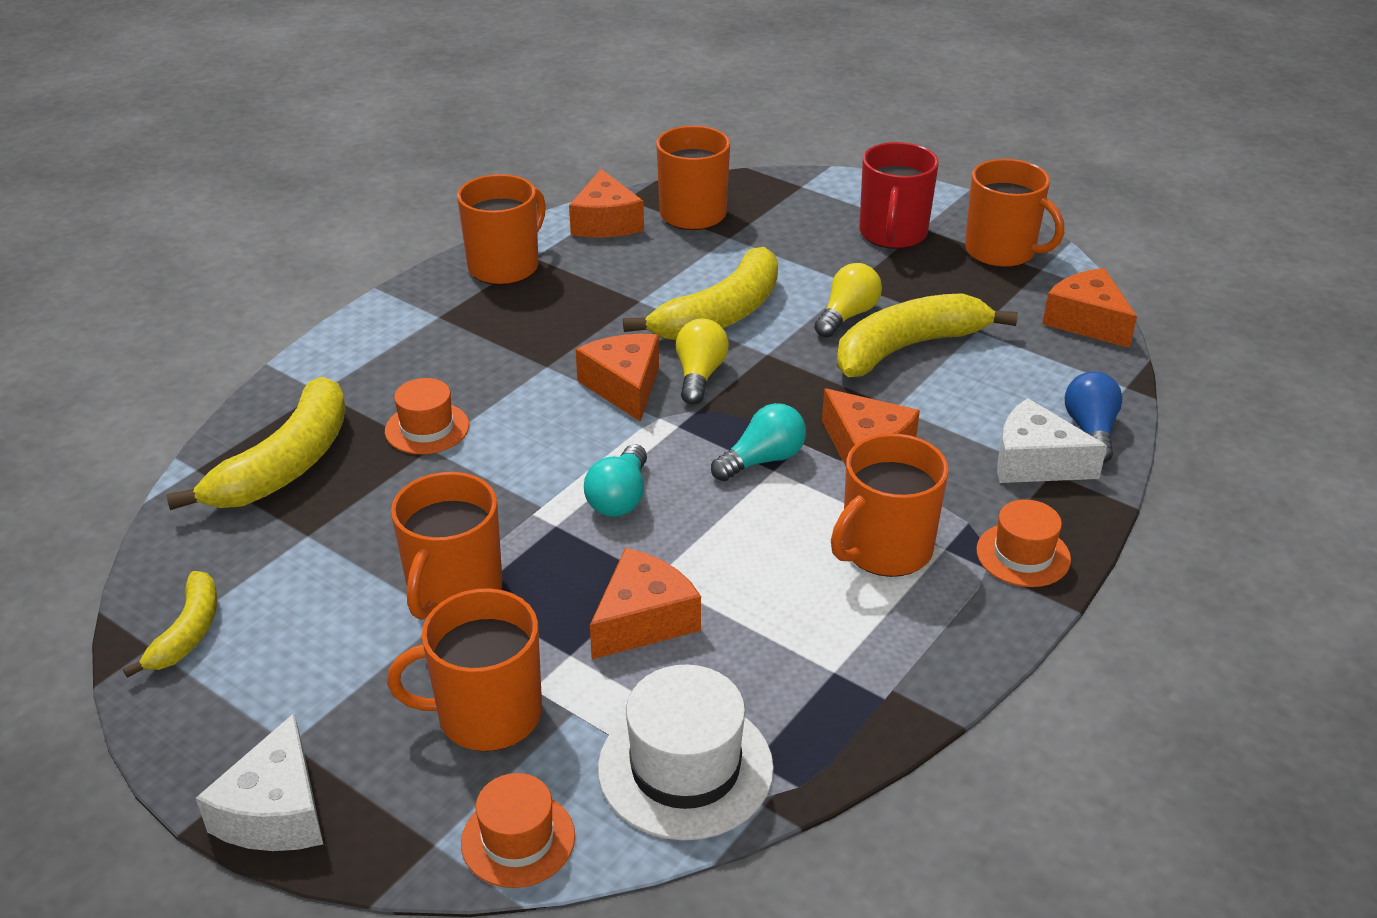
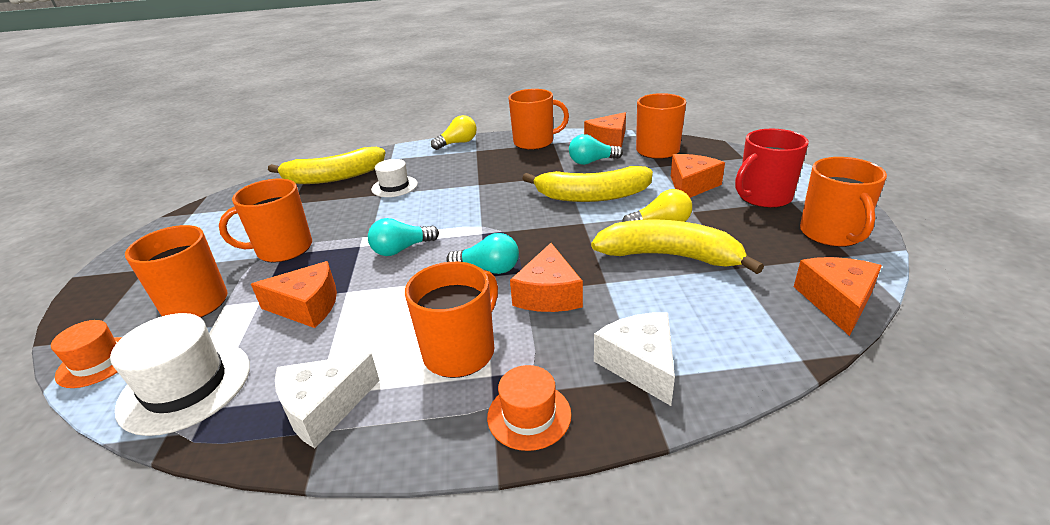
camera: 50 degrees right, 5 degrees down
yellow banana [123,571,217,678] -> none
white cheese [196,713,323,851] -> white cheese moved to [275,353,380,448]
orange hat [385,378,469,455] -> white hat [371,159,418,197]
orange cheese [576,334,659,422] -> orange cheese moved to [671,154,725,198]
yellow light bulb [676,319,729,405] -> yellow light bulb moved to [431,115,477,150]
orange mug [831,433,949,577] -> orange mug turned 120 degrees clockwise [405,262,498,378]
blue light bulb [1065,371,1123,463] -> none
none -> turquoise light bulb [569,134,623,165]

